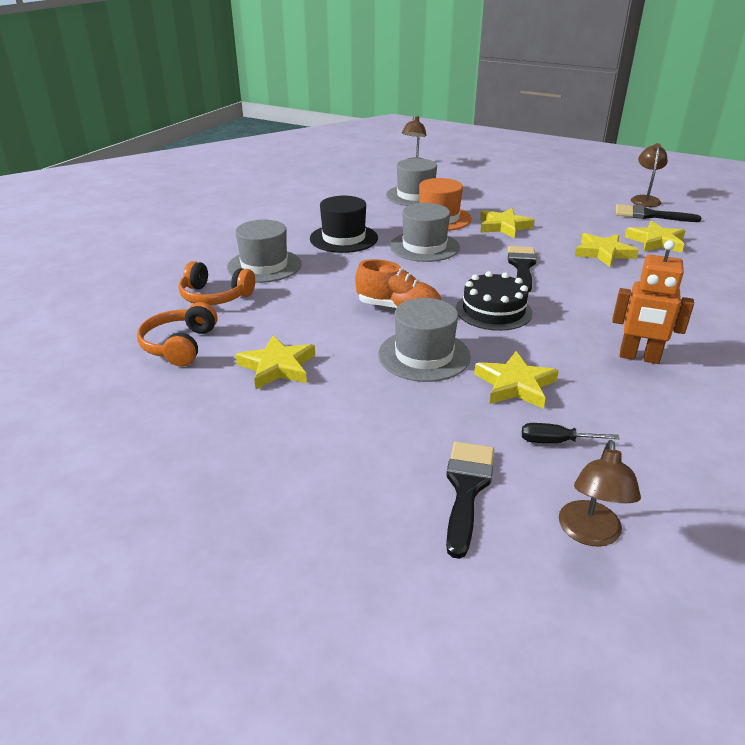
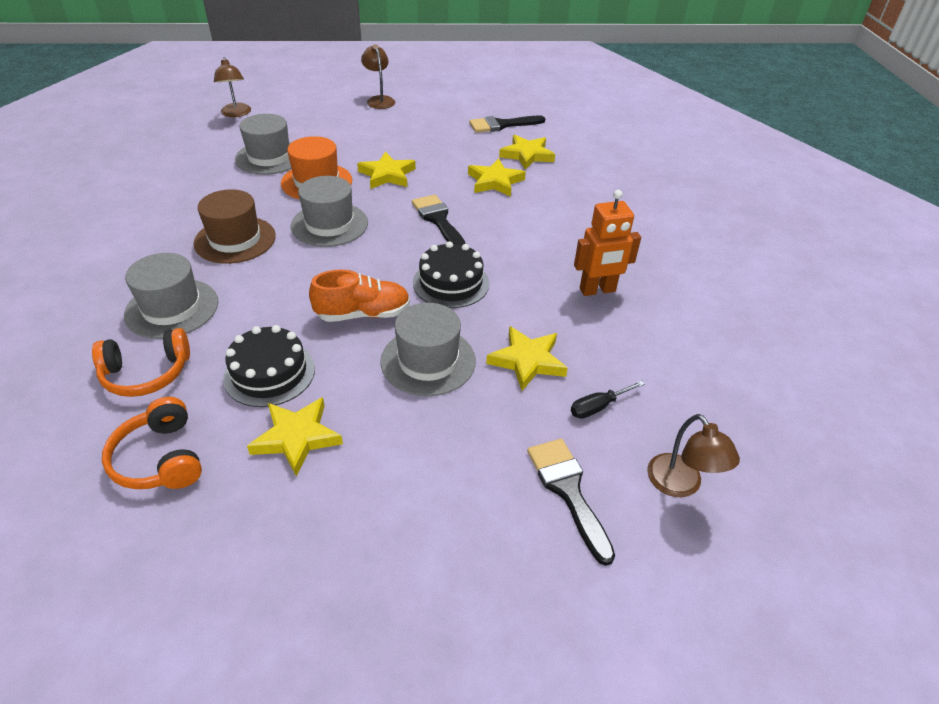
camera: 35 degrees left, 10 degrees up
black hat [310,196,378,253] -> brown hat [194,189,276,264]
brown lamp [631,143,668,207] -> brown lamp moved to [361,44,395,109]
none -> black cake [223,325,315,407]

